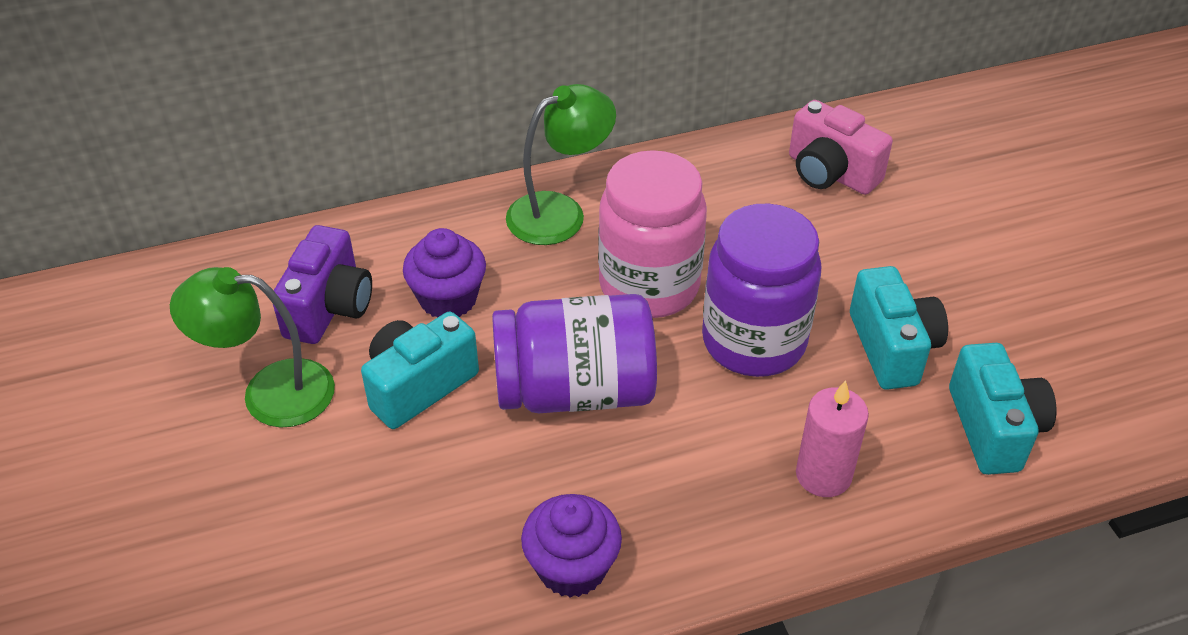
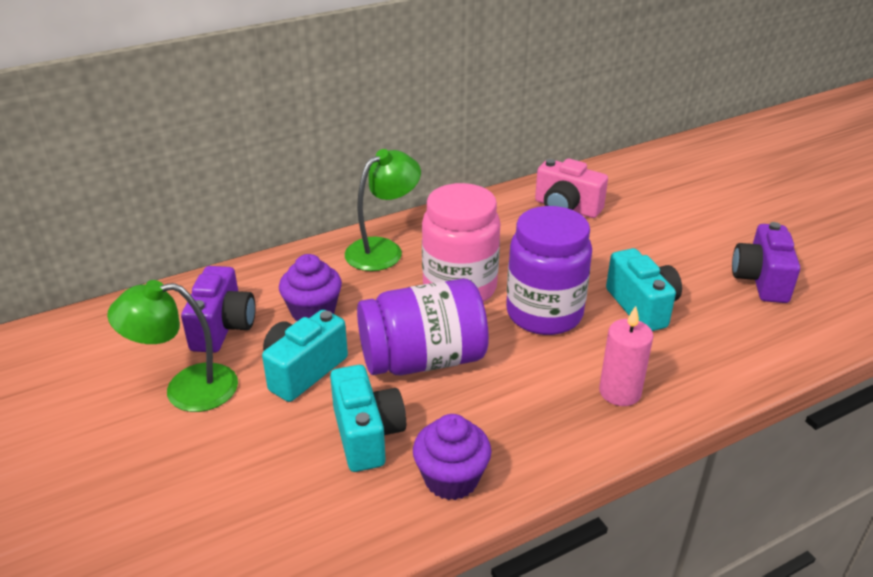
camera: 10 degrees left, 10 degrees down
turquoise camera [949,343,1056,475] -> turquoise camera moved to [330,365,406,472]
none -> purple camera [732,222,800,303]

